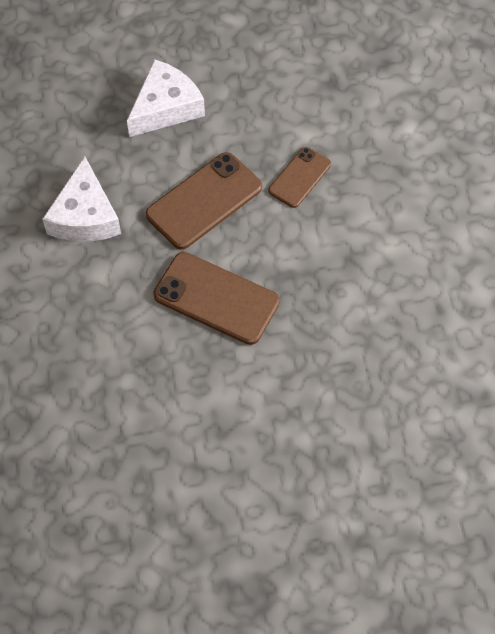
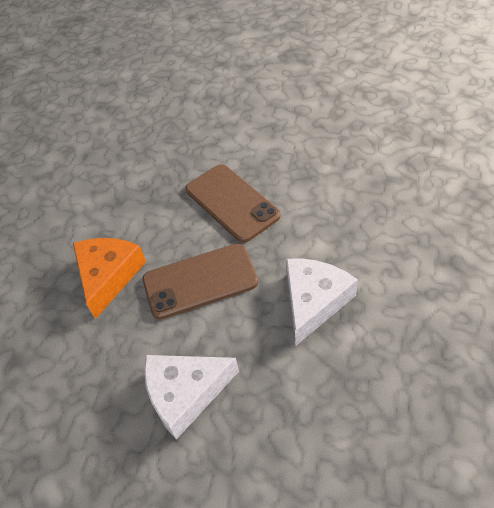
camera: 150 degrees left, 10 degrees down
brown phone [268,147,331,208] -> orange cheese [73,238,146,319]

